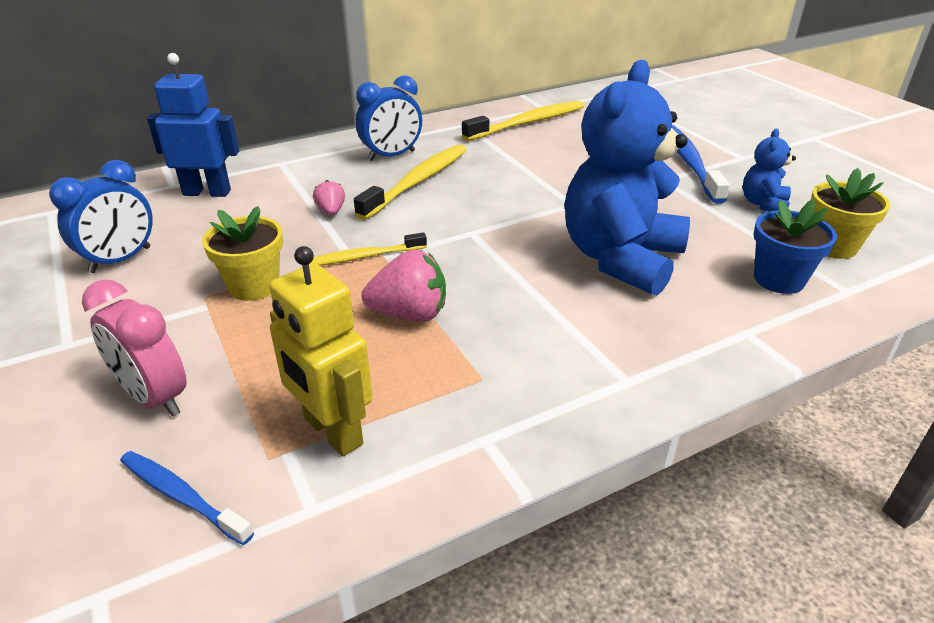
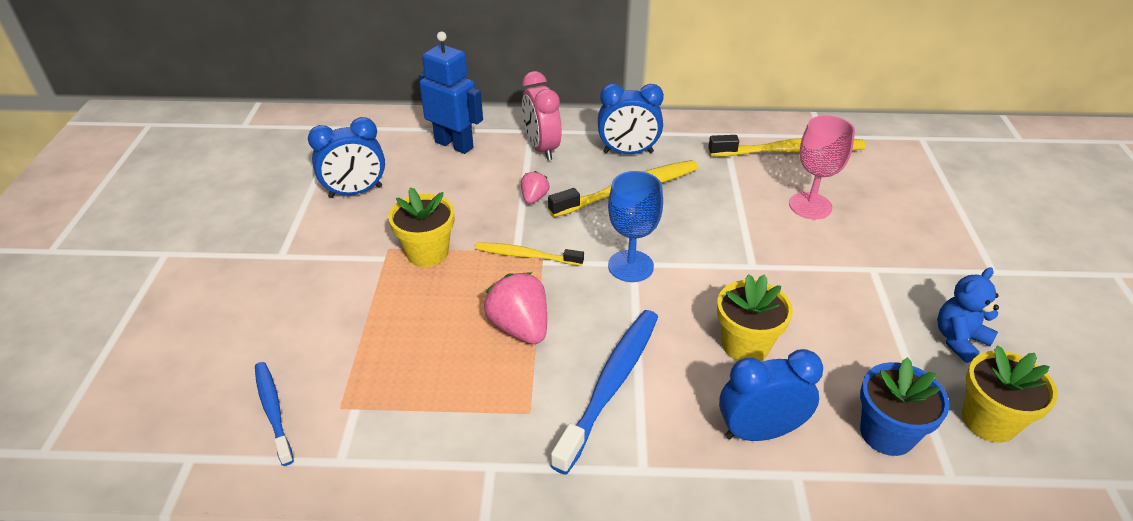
camera: 30 degrees right, 5 degrees up
pink clock [82,279,187,417] -> pink clock moved to [522,71,562,160]
yellow robot [269,246,373,457] -> none
pink strawberry [362,250,446,322] -> pink strawberry turned 150 degrees counterclockwise [484,273,547,344]
blue teddy bear [565,60,690,296] -> yellow flower pot [717,274,793,361]
blue toothbrush [672,125,730,204] -> blue toothbrush moved to [550,310,658,475]
none -> blue goblet [608,171,663,282]
none -> blue clock [719,349,823,441]
none -> pink goblet [789,115,855,219]

